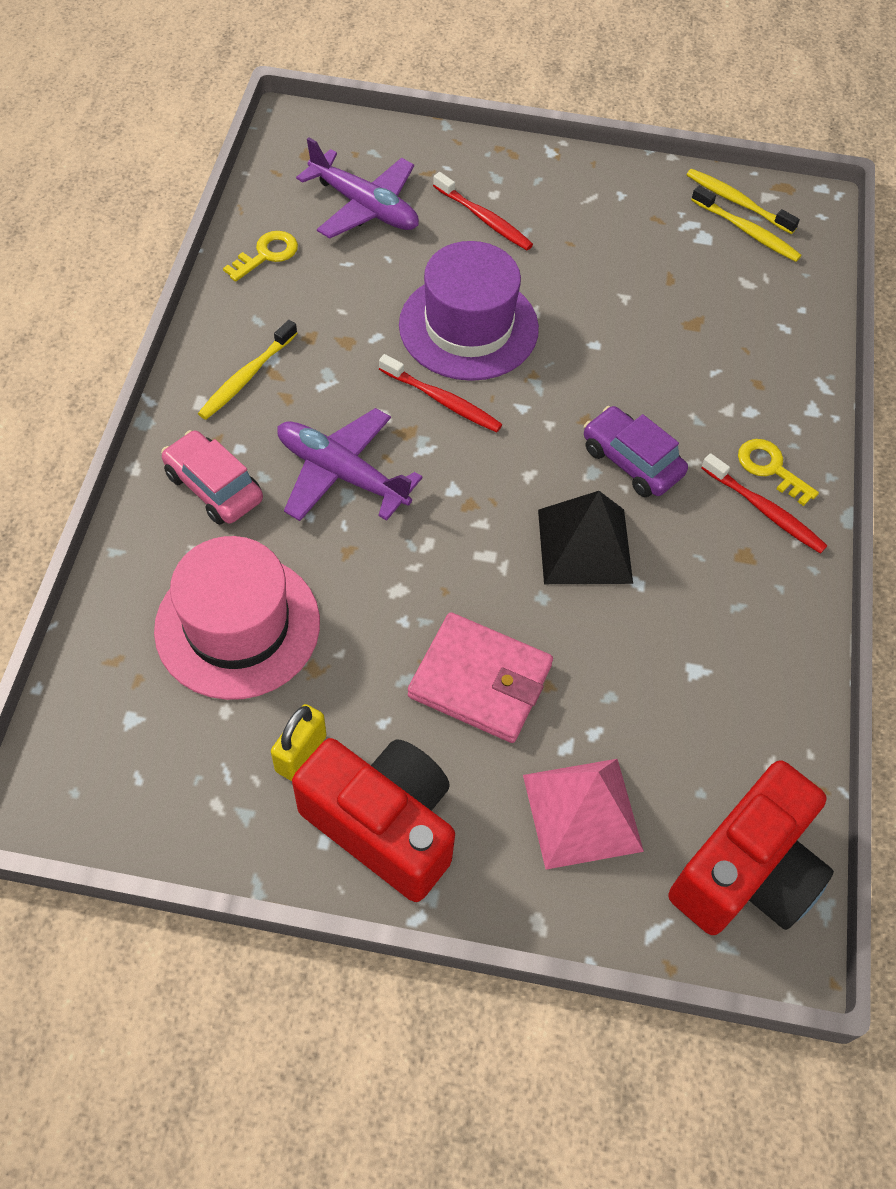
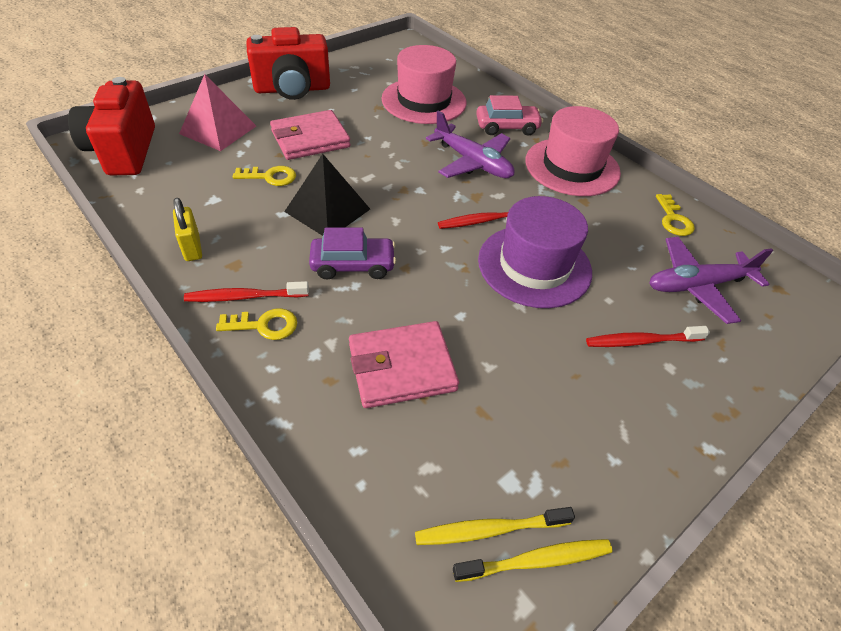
camera: 130 degrees right, 10 degrees down
yellow toothbrush [198,320,298,420] -> pink hat [525,106,621,196]
yellow padlock [271,704,326,781] -> yellow padlock moved to [173,198,202,261]
purple plane [277,408,422,521] -> purple plane turned 60 degrees clockwise [426,110,515,178]
none -> yellow key [233,166,296,186]
none -> pink wallet [349,321,459,408]

